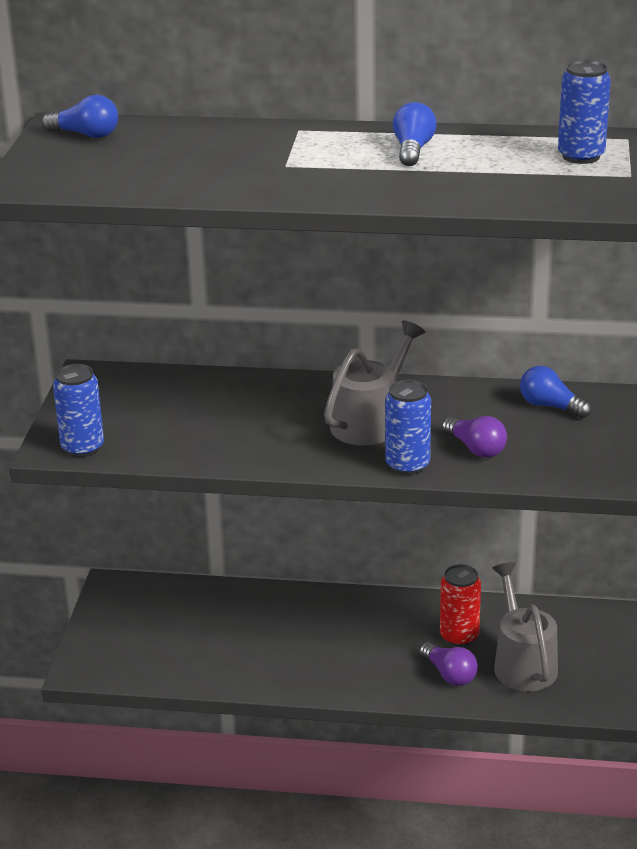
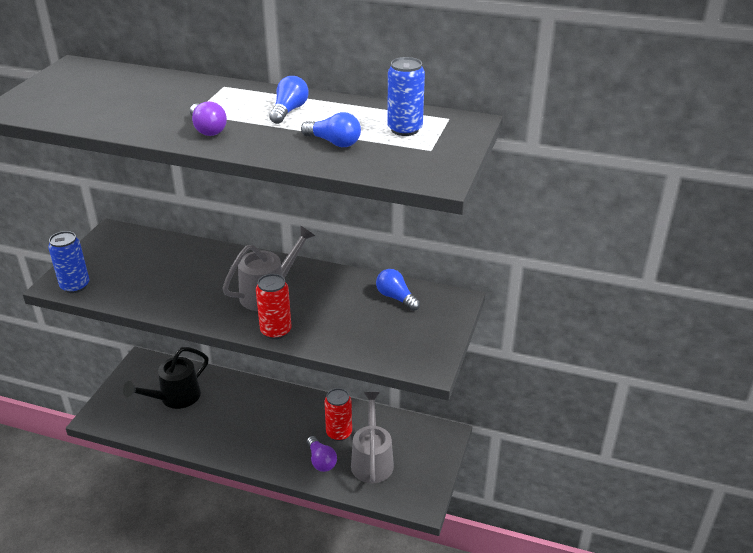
camera: 10 degrees right, 5 degrees up
blue light bulb [42,95,118,138] -> blue light bulb moved to [301,112,361,147]
blue can [385,380,431,475] -> red can [256,274,291,339]
purple light bulb [442,416,507,458] -> purple light bulb moved to [190,101,227,136]
none -> black watering can [123,347,209,409]

